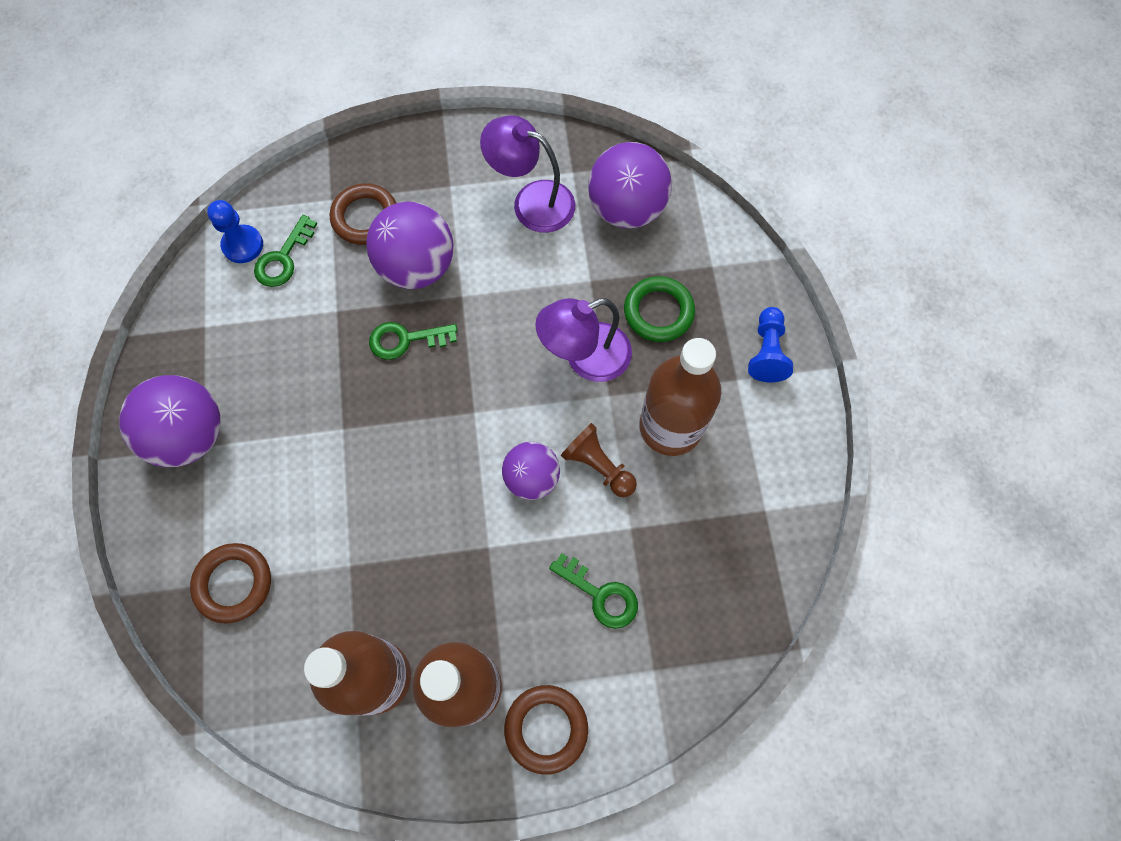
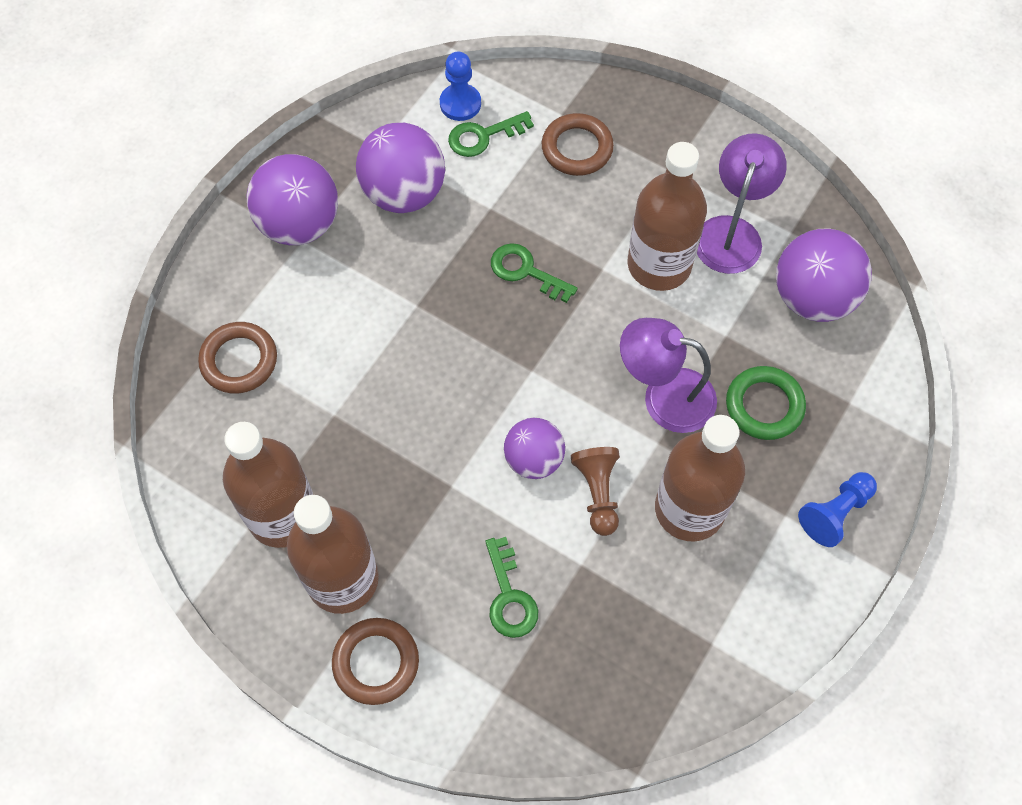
camera: 40 degrees right, 5 degrees down
purple ball [366,201,454,289] -> purple ball moved to [356,123,445,213]
purple lamp [480,115,575,233] -> purple lamp turned 45 degrees clockwise [697,133,787,274]
none -> brown bottle [627,142,707,291]

